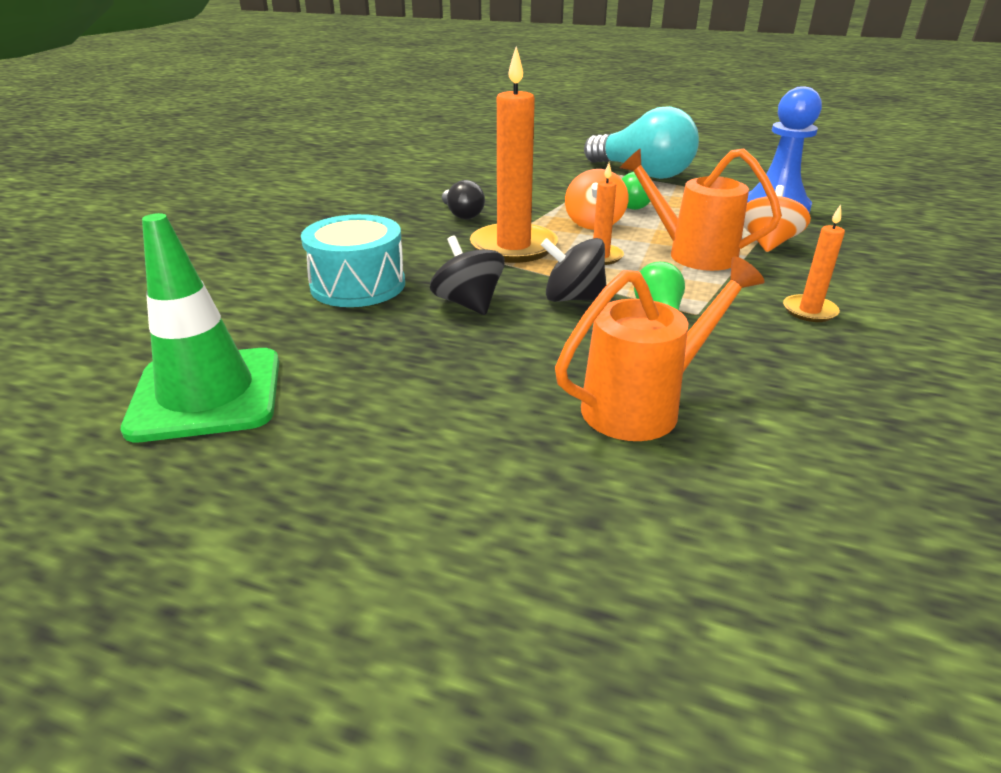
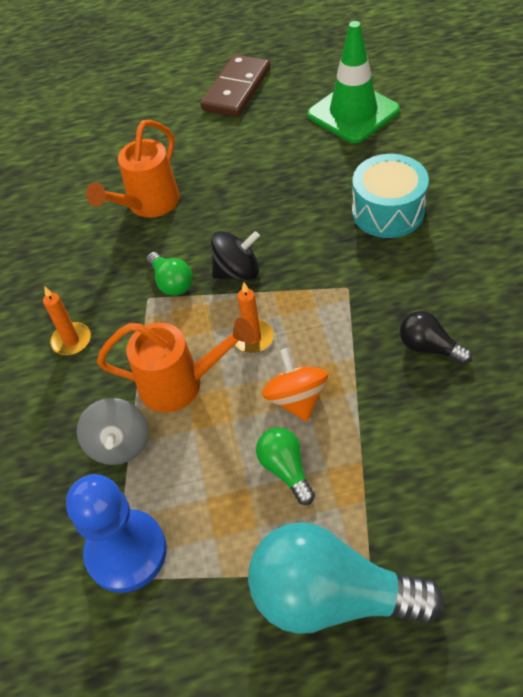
camera: 155 degrees right, 20 degrees up
black spinning top [430,236,505,315] -> none
orange candle [470,46,558,263] -> none
orange spinning top [744,185,811,252] -> grey spinning top [77,398,149,465]
none -> brown domino [200,54,270,117]

